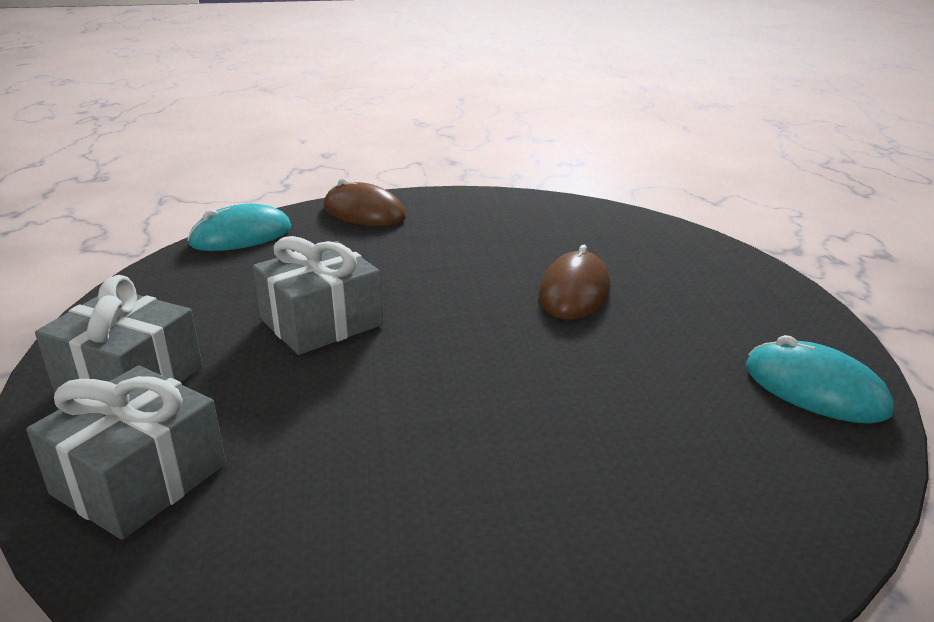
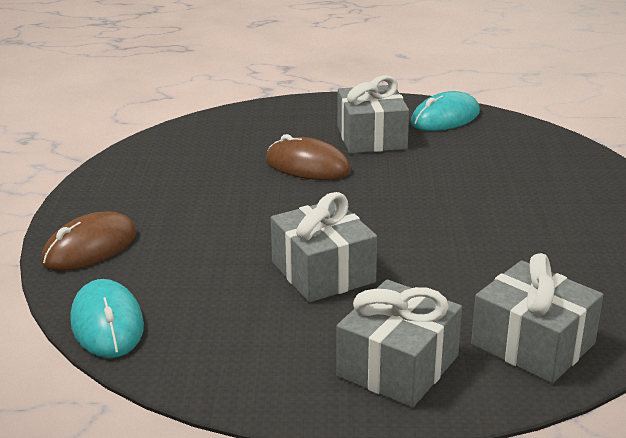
camera: 80 degrees left, 0 degrees up
none -> grey gift [338,75,409,154]

